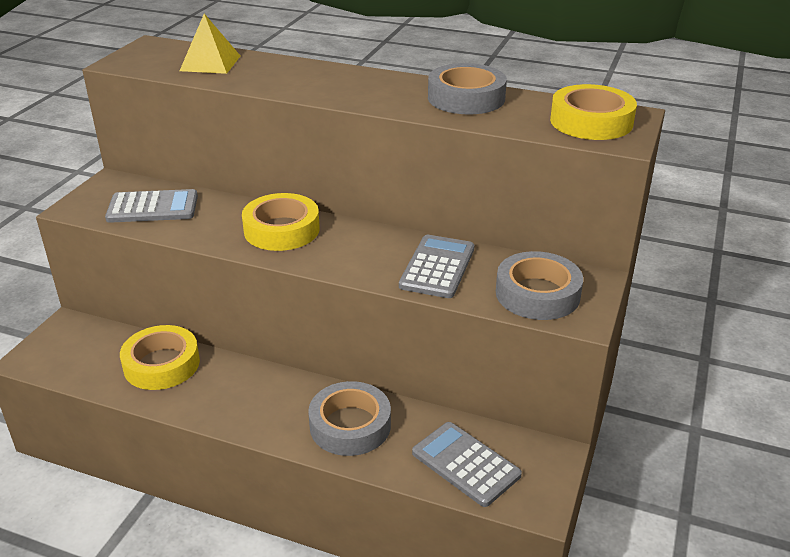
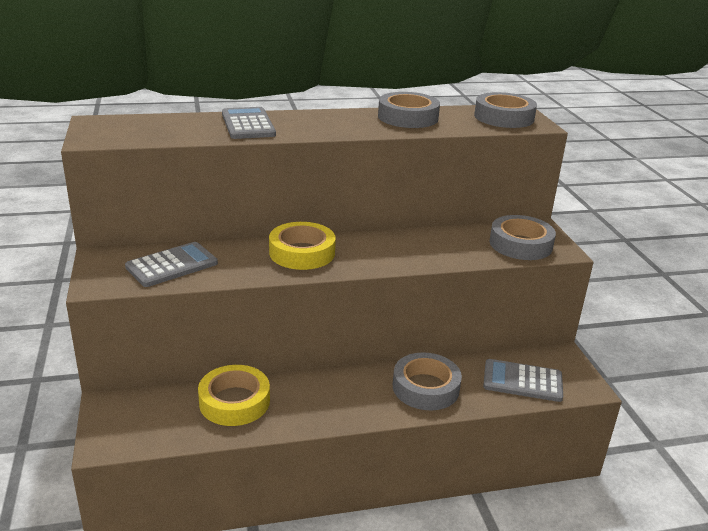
camera: 35 degrees left, 5 degrees down
yellow pyramid [180,14,240,74] -> none
grey calculator [399,235,475,298] -> grey calculator moved to [222,107,276,139]
yellow tape [550,84,637,140] -> grey tape [474,92,537,128]

